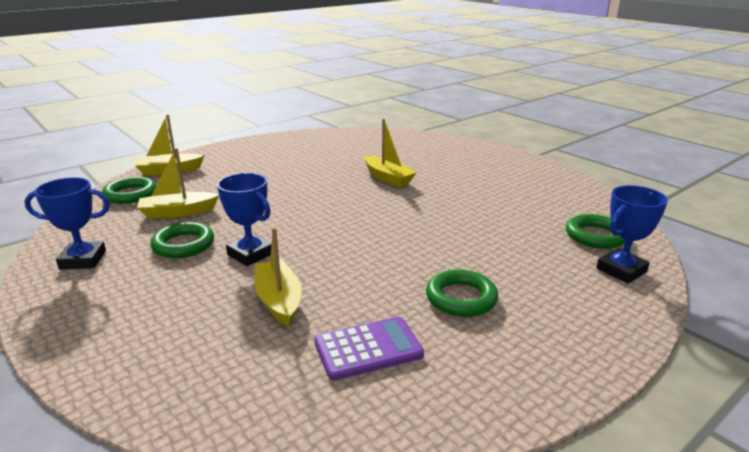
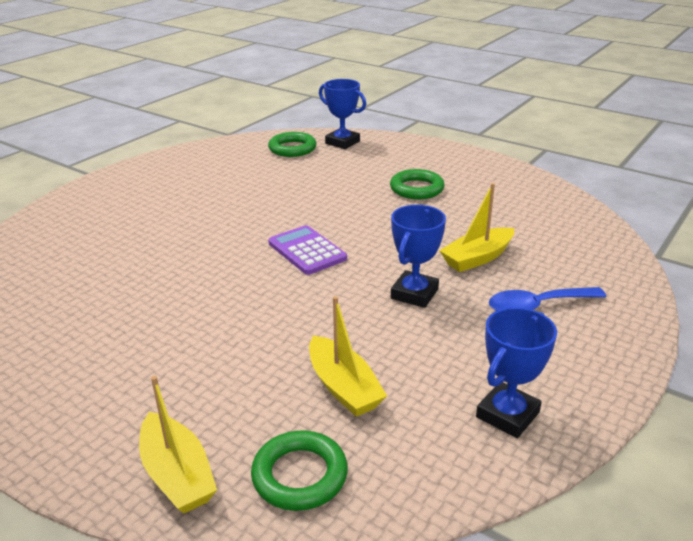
camera: 105 degrees left, 5 degrees up
blue trophy [24,177,110,270] -> blue trophy turned 60 degrees clockwise [476,307,557,438]
green ring [150,222,214,258] -> none
purple calculator [314,317,424,381] -> purple calculator moved to [269,225,347,275]
yellow boat [364,119,416,187] -> none
none -> blue spoon [489,287,606,311]

